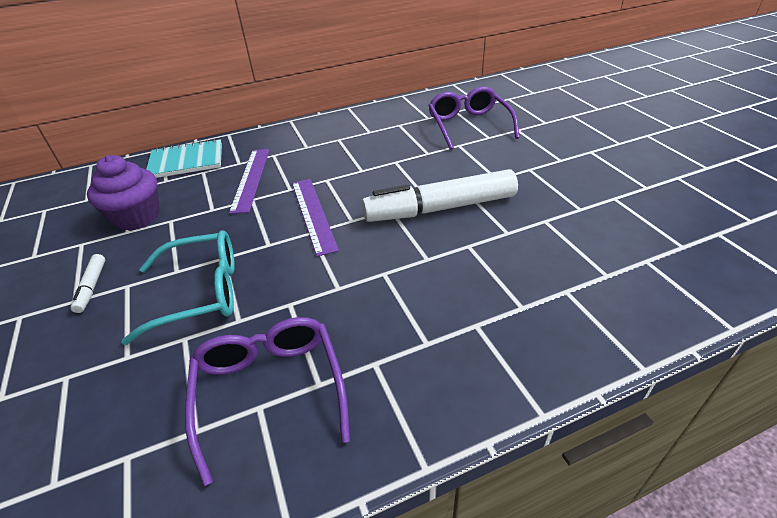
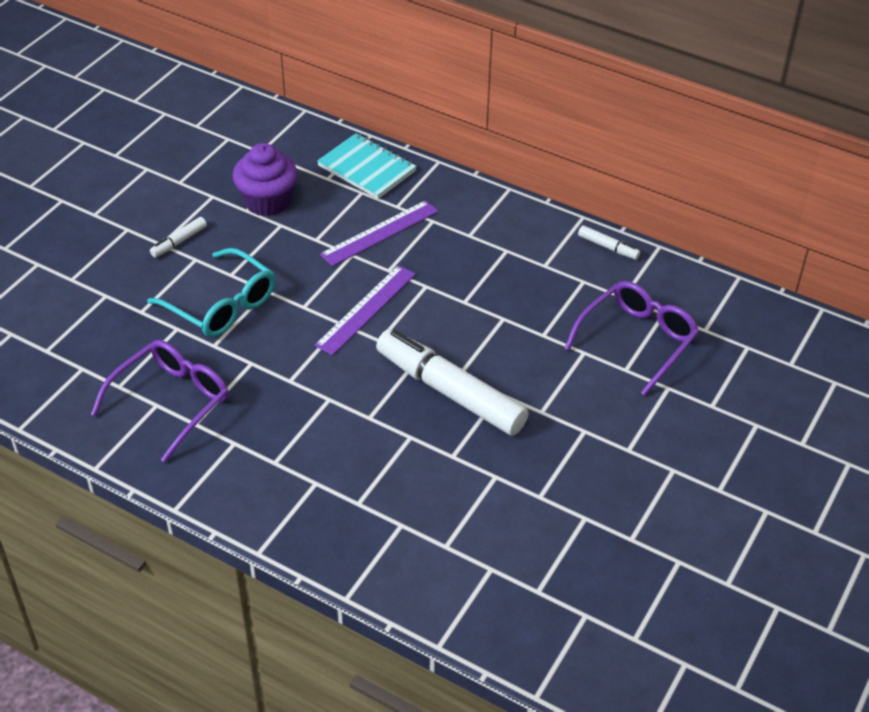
camera: 50 degrees right, 5 degrees up
none -> white marker [578,225,640,260]

